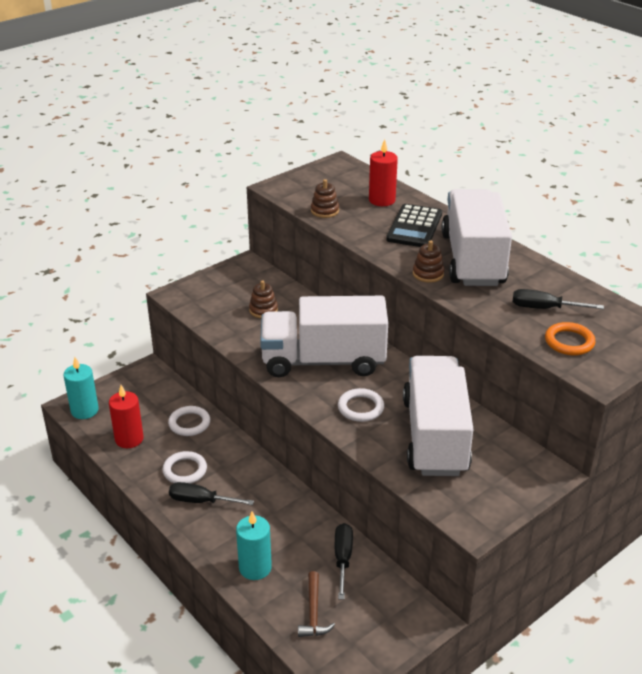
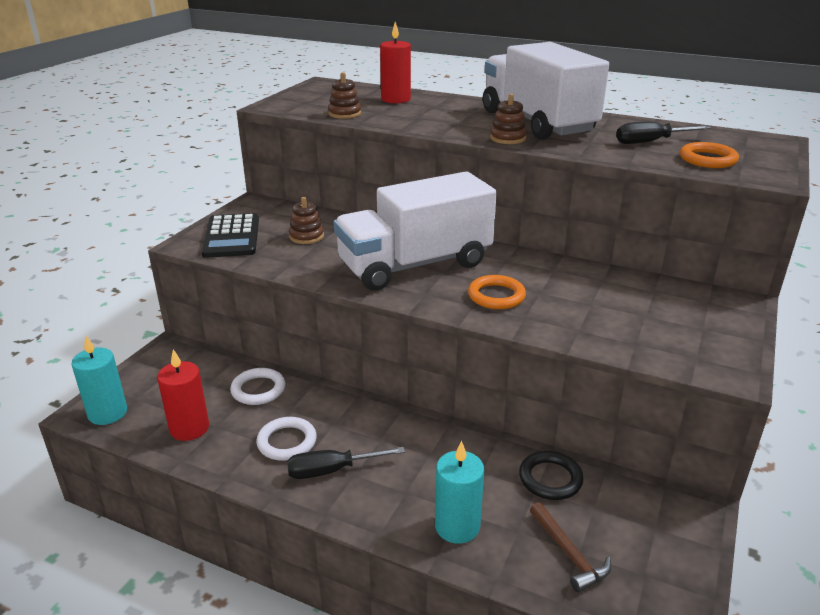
camera: 25 degrees left, 5 degrees down
black screwdriver [335,523,353,600] -> black ring [519,451,583,500]
white ring [338,388,384,422] -> orange ring [468,275,526,309]
black calculator [386,204,442,247] -> black calculator moved to [201,213,259,258]
white truck [403,356,473,476] -> none

